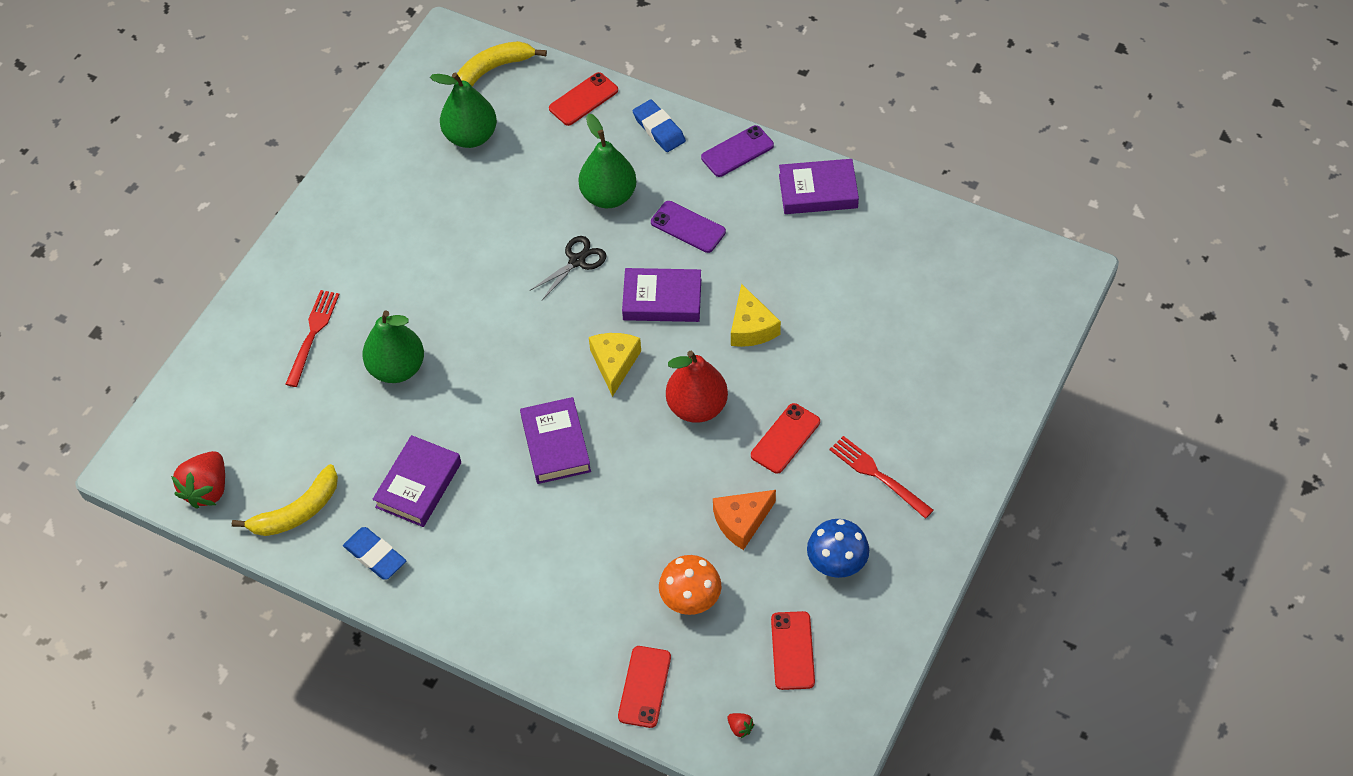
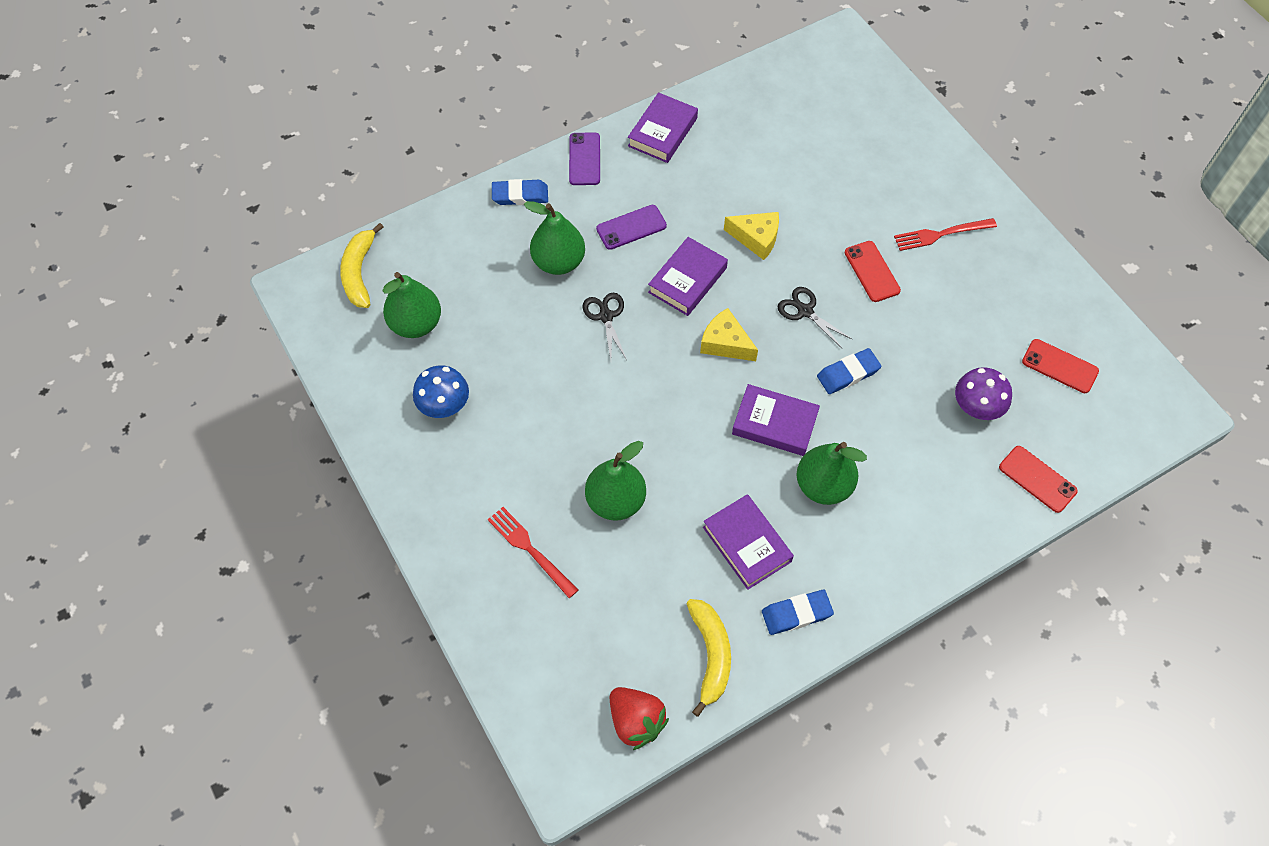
camera: 60 degrees left, 5 degrees up
red phone [549,72,618,126] -> none
orange mushroom [659,555,722,615] -> purple mushroom [955,367,1012,420]
red pear [666,351,728,423] -> black scissors [778,287,853,348]
orange cheese [713,490,776,550] -> none
red strawberry [727,713,754,738] -> none
blue mushroom [807,519,869,578] -> blue mushroom moved to [413,365,469,418]
none -> green pear [796,442,867,505]
none -> blue eraser [817,348,882,394]

